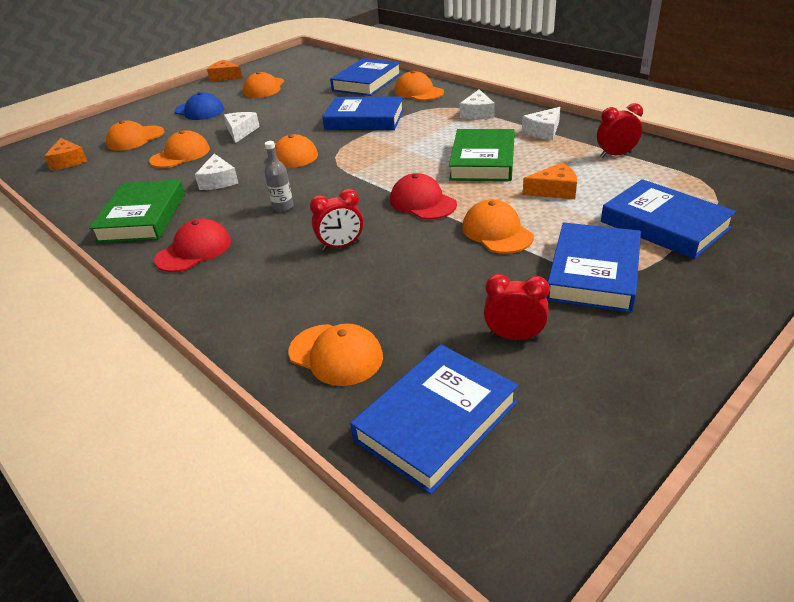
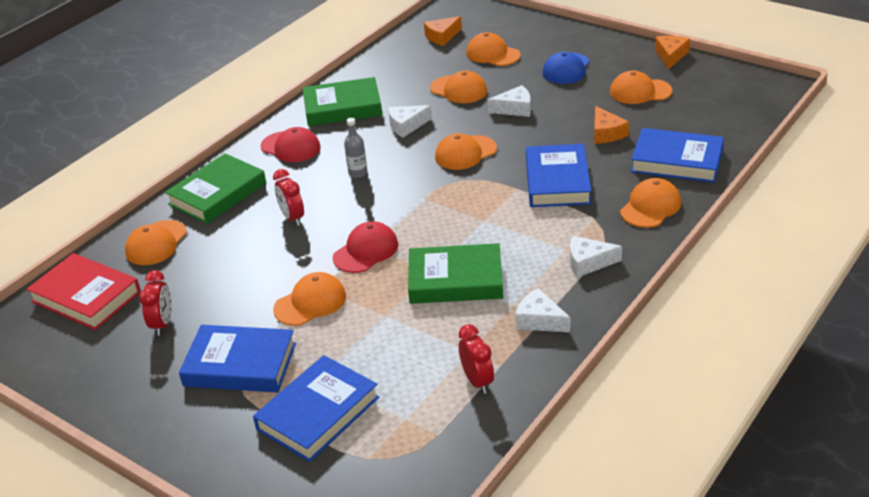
camera: 80 degrees right, 0 degrees up
blue book [350,344,518,495] -> red book [26,253,141,330]
orange cheese [523,163,577,199] -> orange cheese moved to [594,106,629,144]
none -> green book [165,153,266,224]

